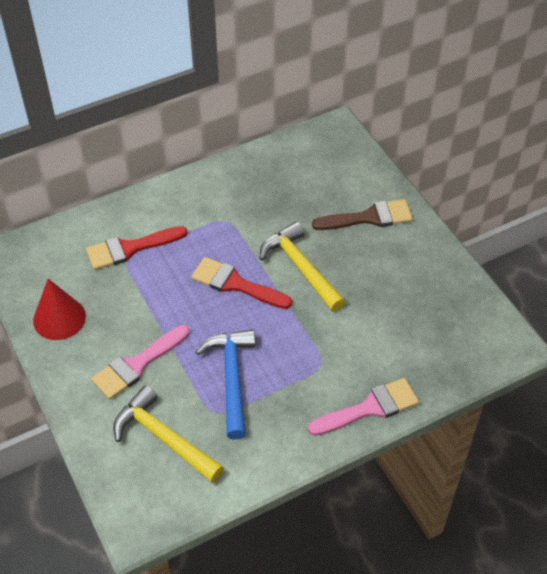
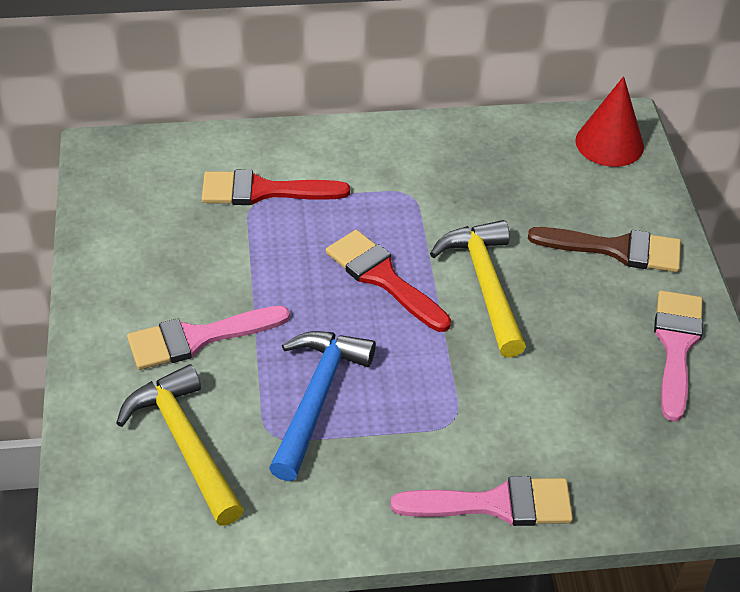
camera: 20 degrees right, 5 degrees down
red cone [33,279,86,340] -> red cone moved to [575,76,644,167]
none -> pink brush [654,290,703,422]

